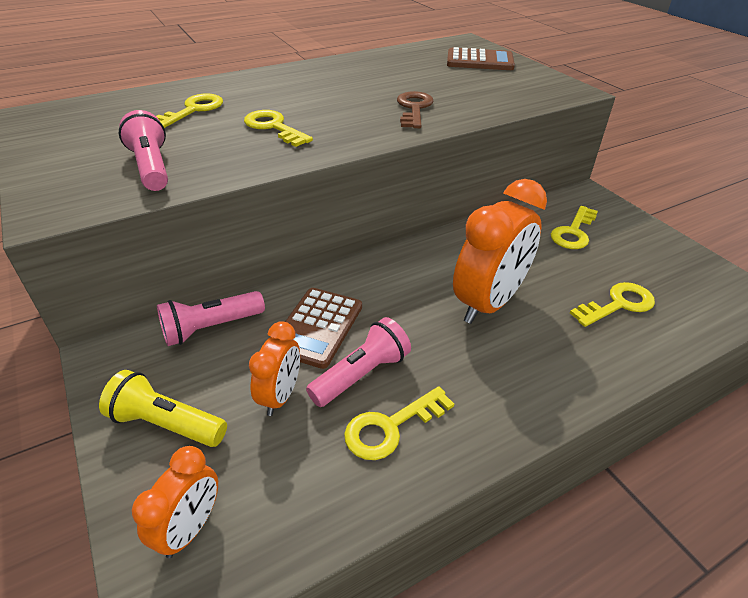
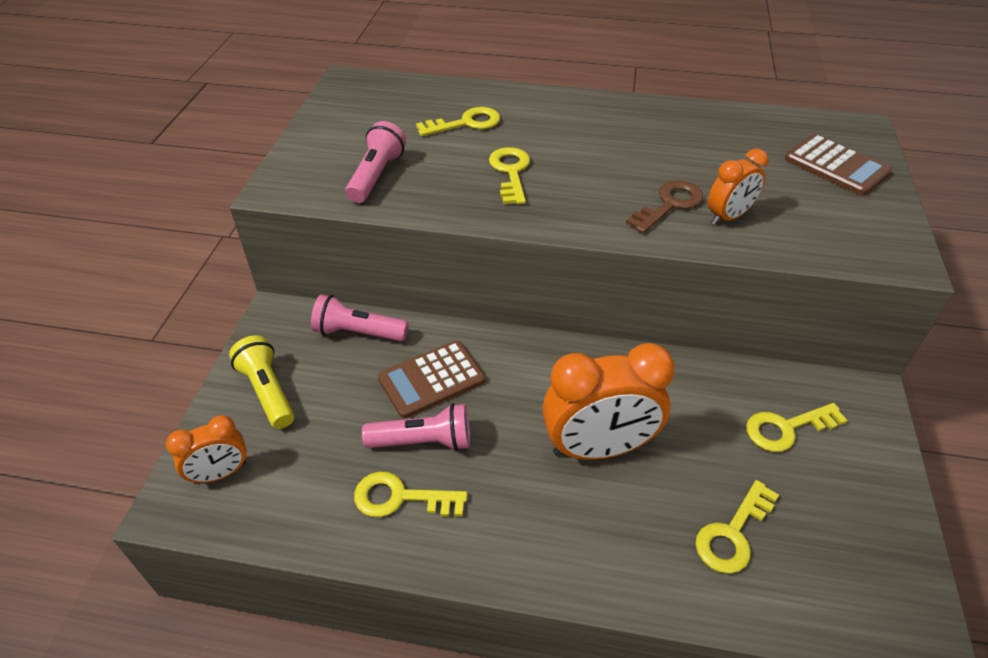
camera: 40 degrees right, 5 degrees up
orange clock [249,321,300,416] -> orange clock moved to [708,149,768,225]
yellow key [570,282,655,327] -> yellow key turned 120 degrees clockwise [695,480,779,574]

